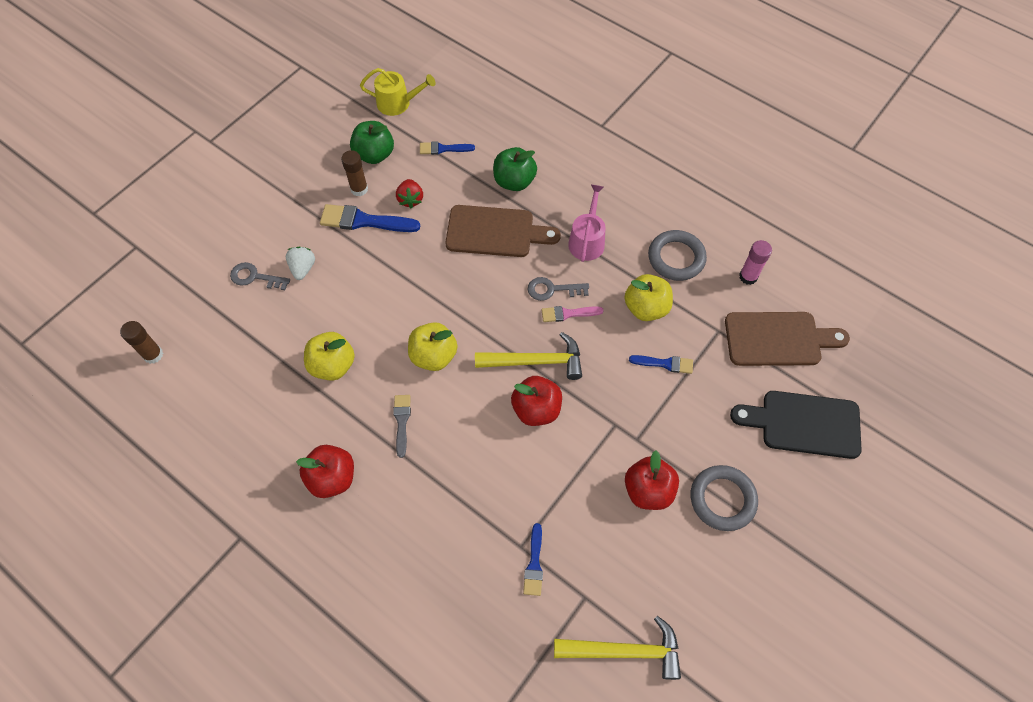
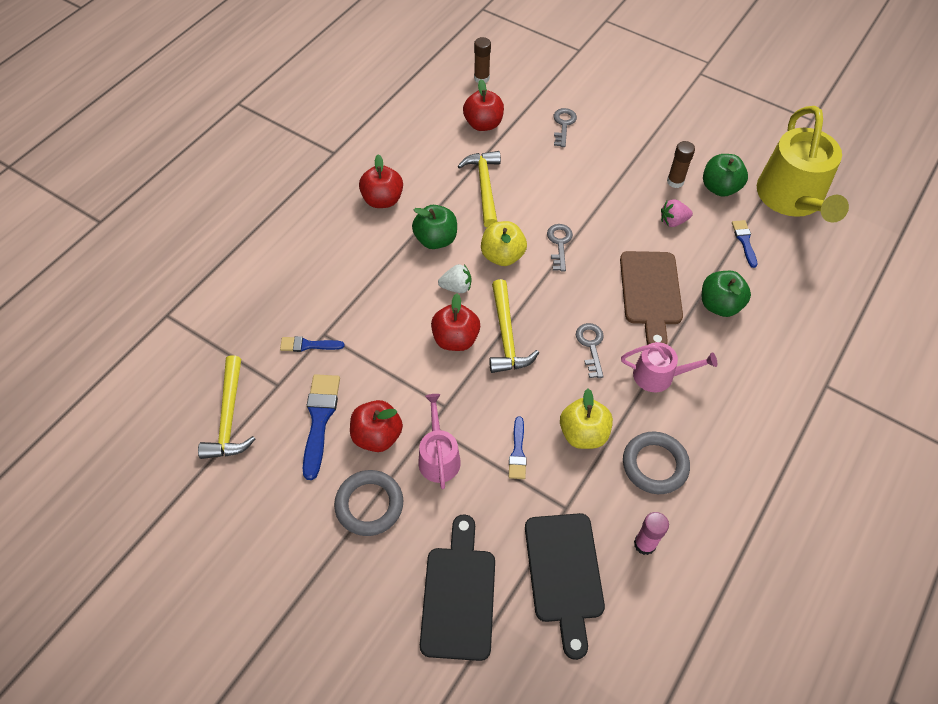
camera: 85 degrees right, 5 degrees down
white strawberry [286,247,315,280] -> white strawberry moved to [438,264,471,293]
yellow apple [304,332,355,381] -> yellow hammer [458,151,501,227]
blue brush [320,204,420,232] -> blue brush moved to [303,374,340,480]
yellow watering can [360,68,435,116] -> yellow watering can [757,106,849,223], size x1.94
grey brush [393,395,411,458] -> green apple [412,205,457,249]
red strawberry [396,179,423,209] -> pink strawberry [661,199,693,227]
pink brush [542,306,604,322] -> none
brown cutting board [725,312,850,366] -> black cutting board [525,513,605,660]
none -> pink watering can [418,394,461,489]
none -> red apple [463,79,504,131]
none -> grey key [547,224,573,271]

